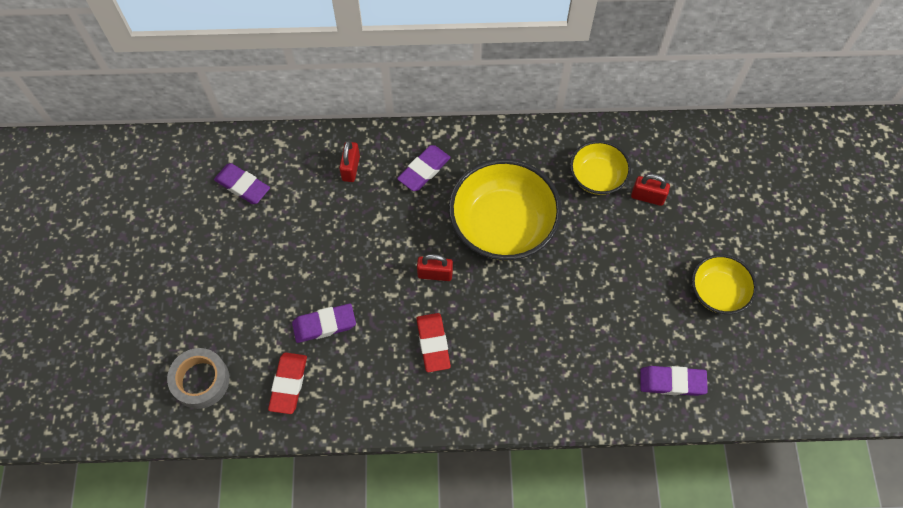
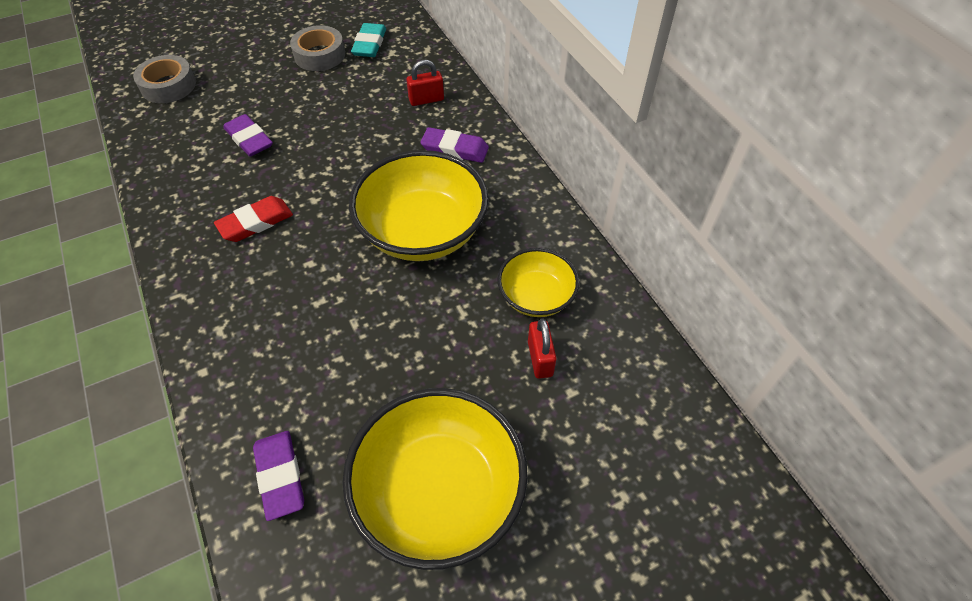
camera: 65 degrees right, 10 degrees down
purple eraser [214,163,270,204] -> turquoise eraser [351,23,386,57]
red eraser [268,352,307,414] -> none
red padlock [417,254,453,281] -> none
yellow bowl [692,254,757,314] -> yellow bowl [342,388,528,570], size x1.78
none -> grey tape [290,25,345,71]

